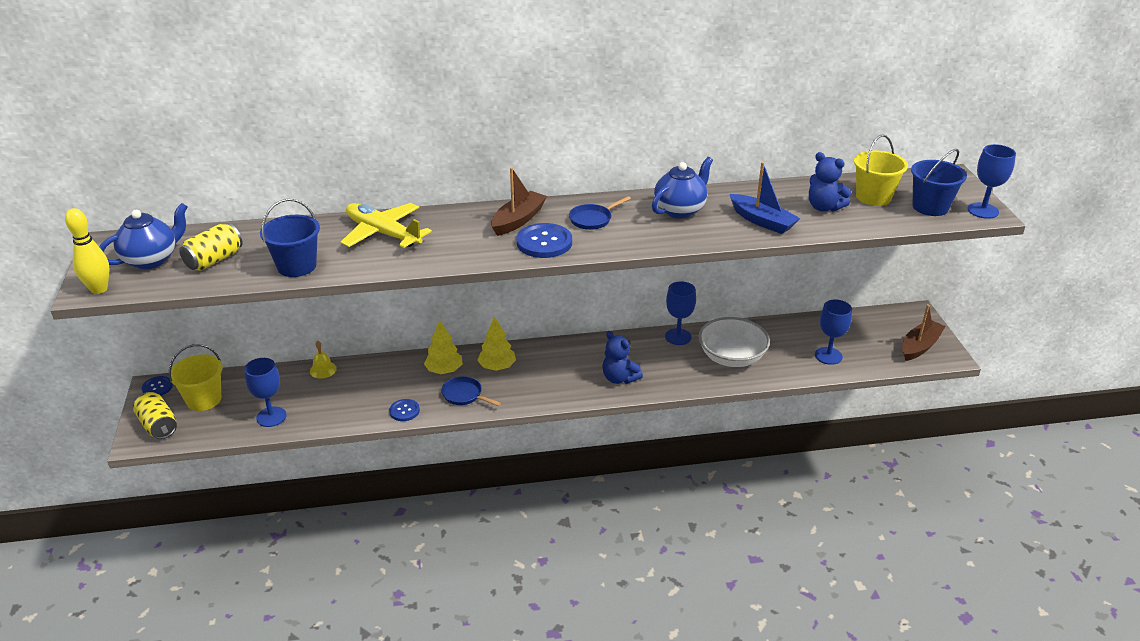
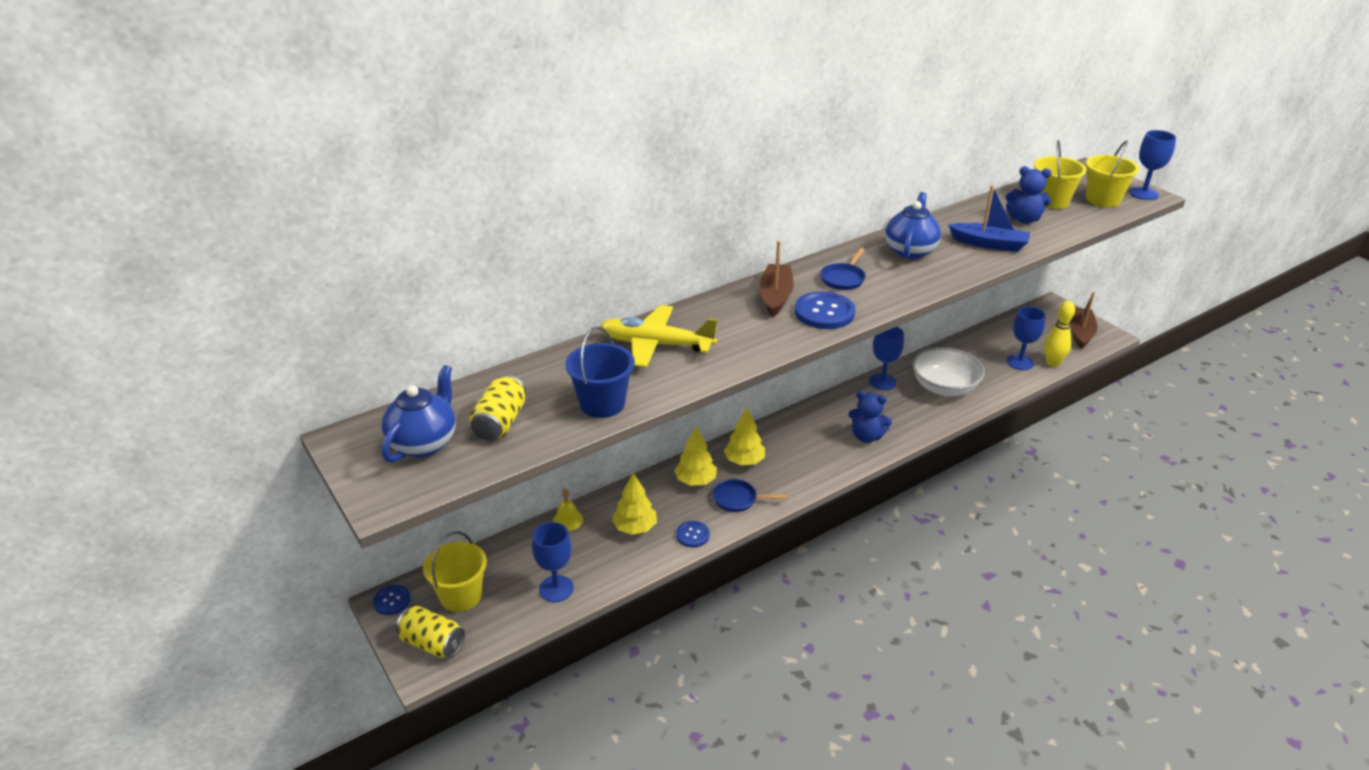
camera: 25 degrees left, 0 degrees up
yellow bowling pin [65,208,109,294] -> yellow bowling pin moved to [1044,301,1075,367]
blue bucket [911,149,967,216] -> yellow bucket [1086,140,1139,207]
none -> yellow tree [612,473,657,535]

